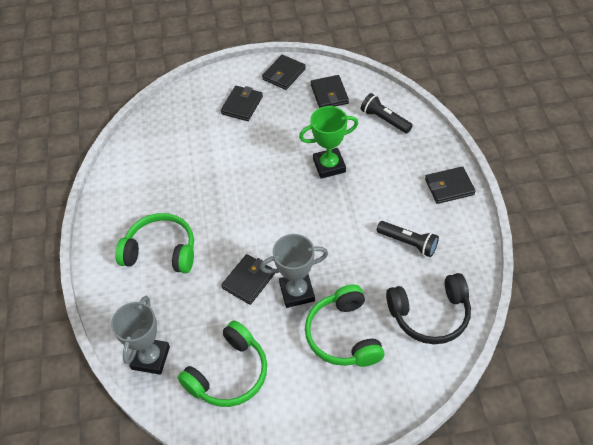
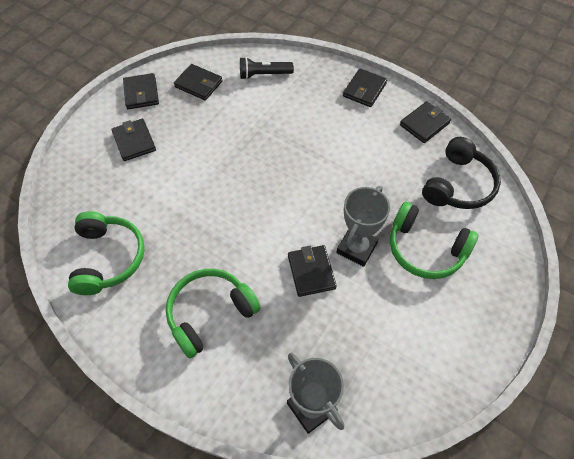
camera: 50 degrees left, 5 degrees up
green headphones [178,320,267,407] -> green headphones moved to [68,211,145,295]
green trophy [299,106,359,179] -> none
black flashlight [377,221,439,257] -> none
none -> black wallet [400,101,451,143]

